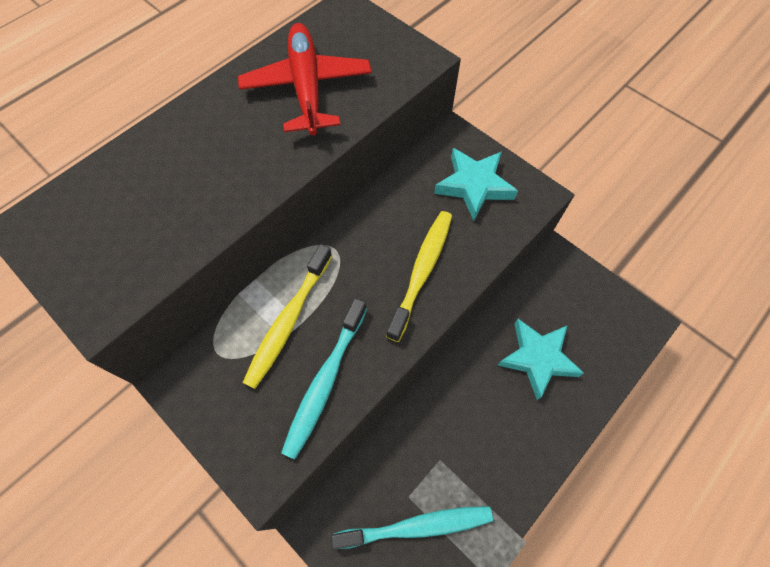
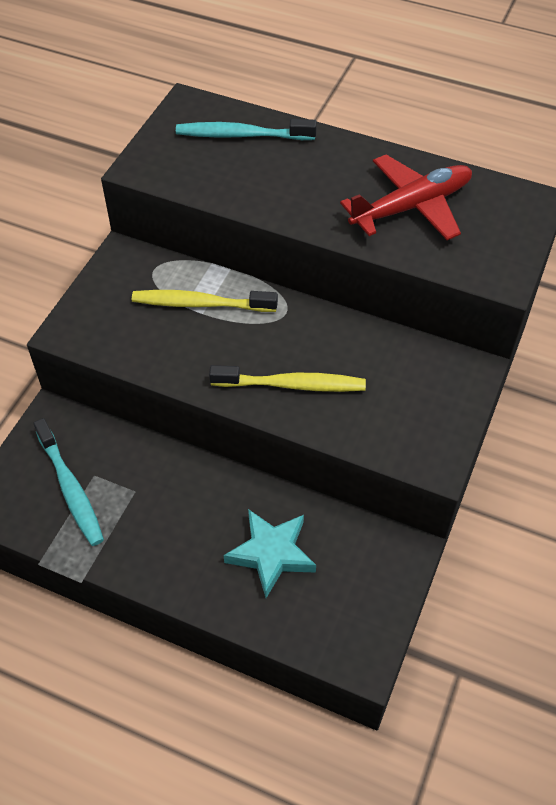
camera: 70 degrees right, 10 degrees down
turquoise toothbrush [281,298,367,460] -> turquoise toothbrush moved to [176,119,317,140]
turquoise star [434,148,518,221] -> none

